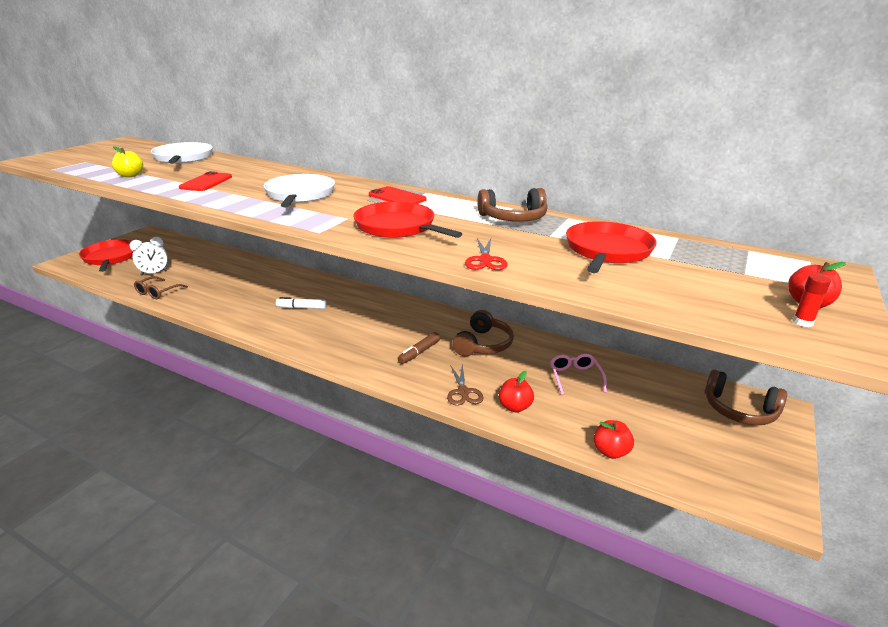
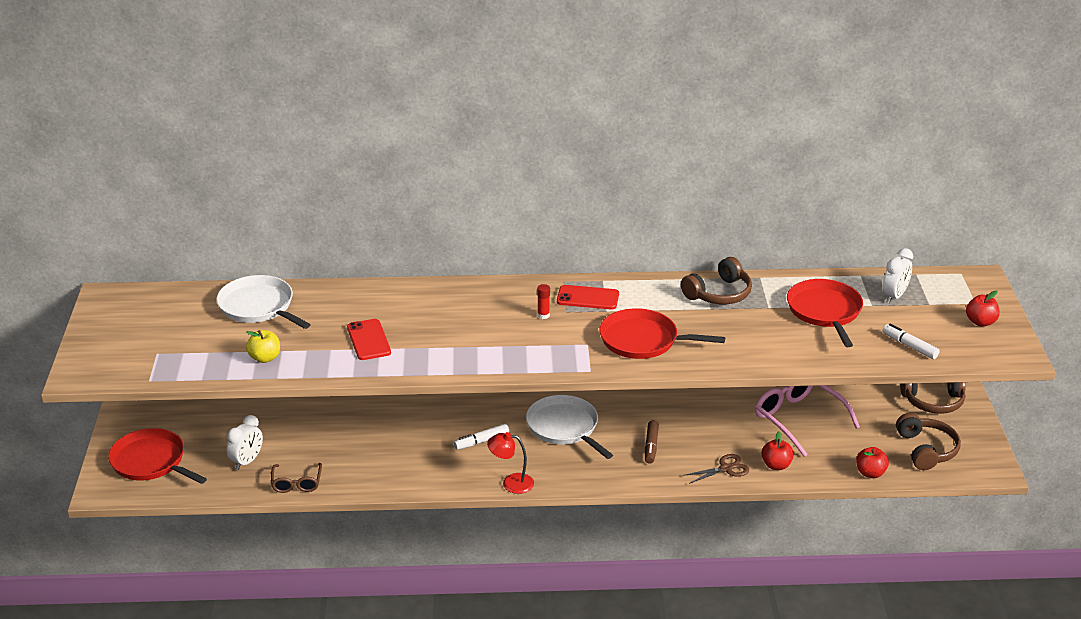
camera: 30 degrees left, 5 degrees up
white pan [263,174,335,207] -> white pan moved to [526,395,613,459]
brown scissors [447,365,484,406] -> brown scissors turned 75 degrees counterclockwise [683,454,749,484]
brown headphones [452,310,514,356] -> brown headphones moved to [896,413,961,470]
red scissors [465,238,508,270] -> none
pink glasses [550,354,607,395] -> pink glasses [755,385,860,457], size x1.79
red glue stick [793,274,831,327] -> red glue stick moved to [537,284,550,319]
none -> red lamp [487,432,534,494]
none -> white clock [882,248,913,303]
none -> white marker [883,323,940,359]

